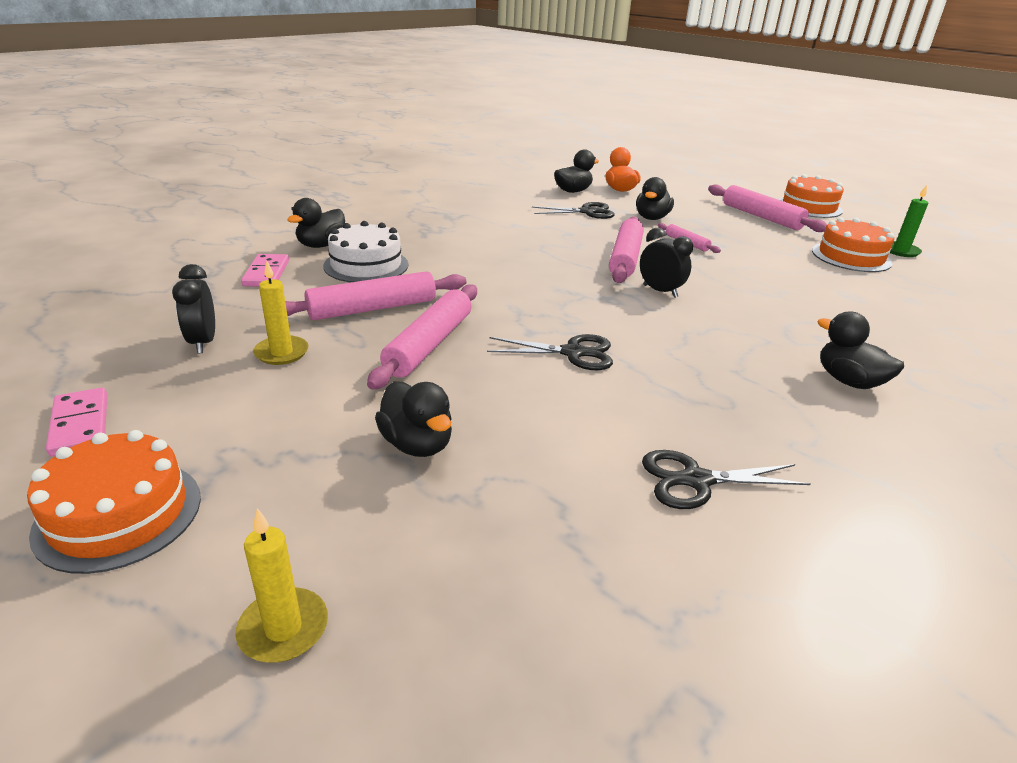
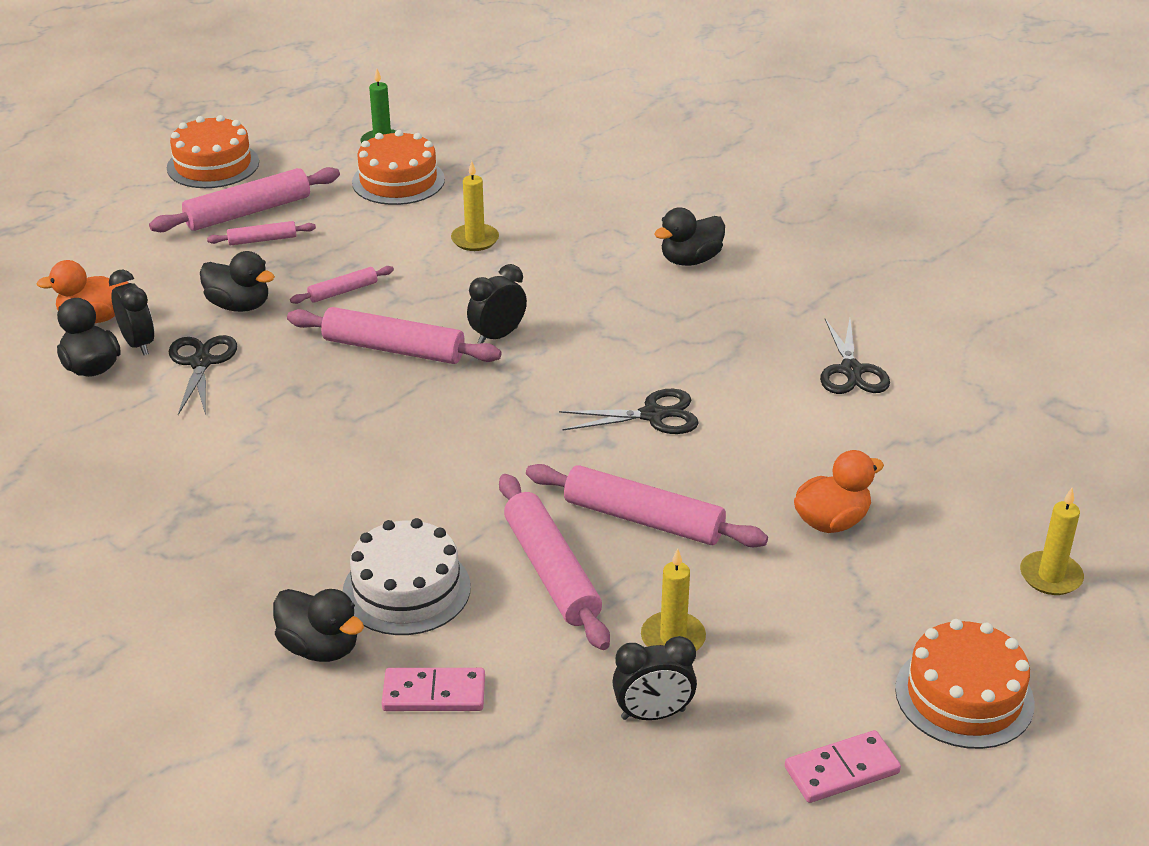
camera: 85 degrees left, 5 degrees up
black duck [375,381,452,457] -> orange duck [794,450,884,533]
black scissors [487,334,613,370] -> black scissors turned 75 degrees clockwise [559,389,699,434]
none -> black clock [109,270,154,355]
none -> pink rolling pin [207,221,316,246]
none -> yellow candle [451,161,499,251]

